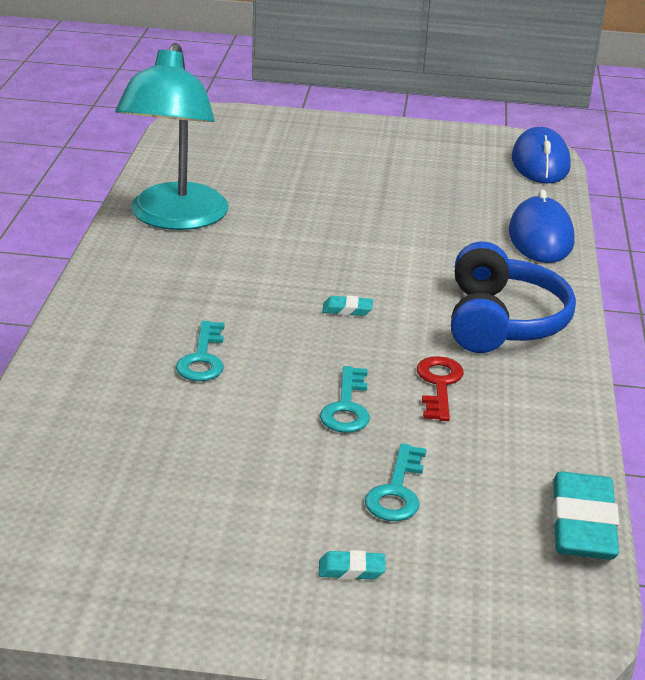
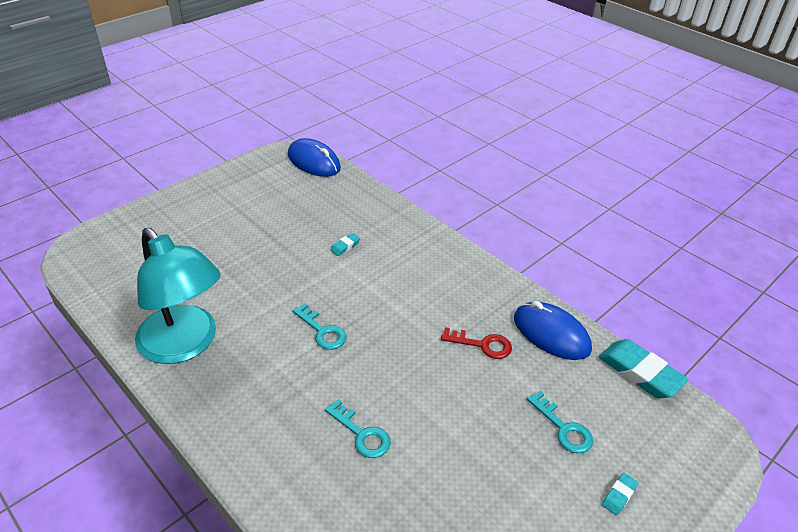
camera: 50 degrees left, 10 degrees up
turquoise key [320,366,370,433] -> turquoise key moved to [292,303,347,350]
turquoise eraser [322,296,373,316] -> turquoise eraser moved to [330,233,360,256]
red key [417,356,464,421] -> red key turned 150 degrees clockwise [441,327,512,359]
blue headphones [451,241,576,353] -> none
blue mouse [509,189,575,263] -> blue mouse moved to [514,301,592,360]

